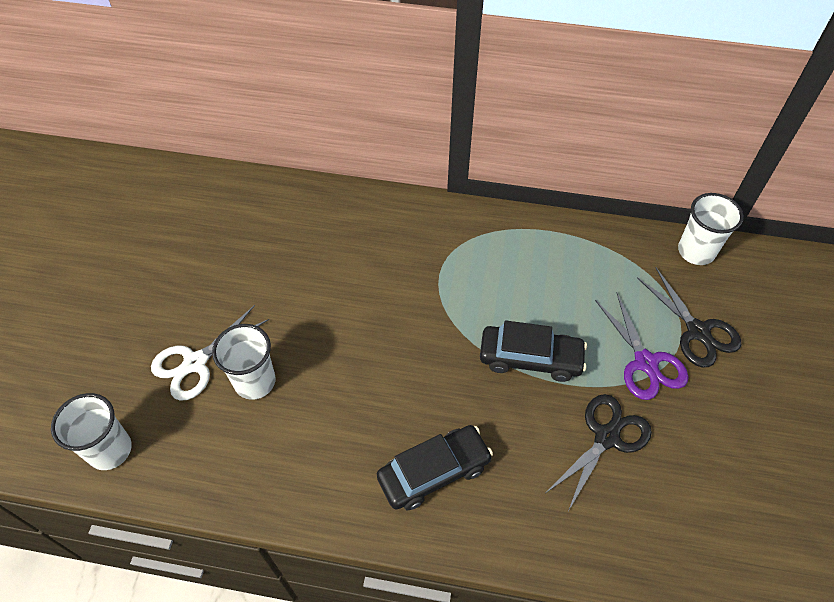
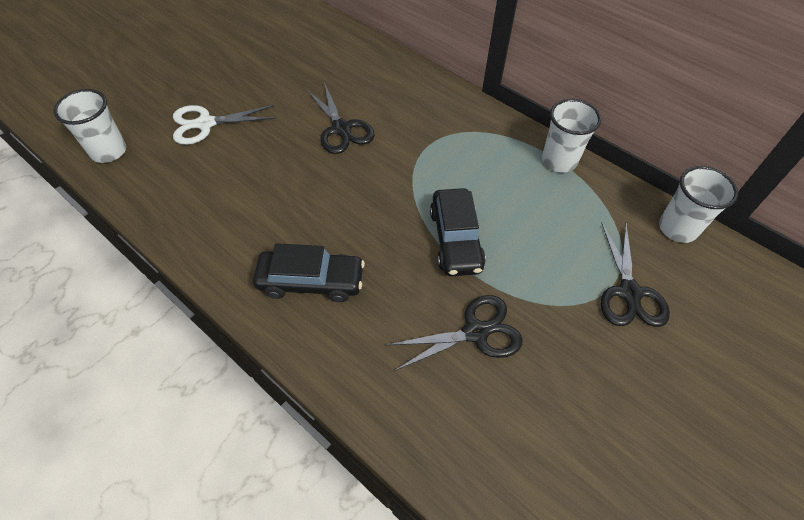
camera: 30 degrees right, 0 degrees up
white cup [212,324,276,400] -> white cup moved to [542,99,601,173]
black car [480,321,587,382] -> black car turned 45 degrees clockwise [430,188,486,276]
purple scissors [595,292,688,400] -> none
none -> black scissors [306,82,375,154]

